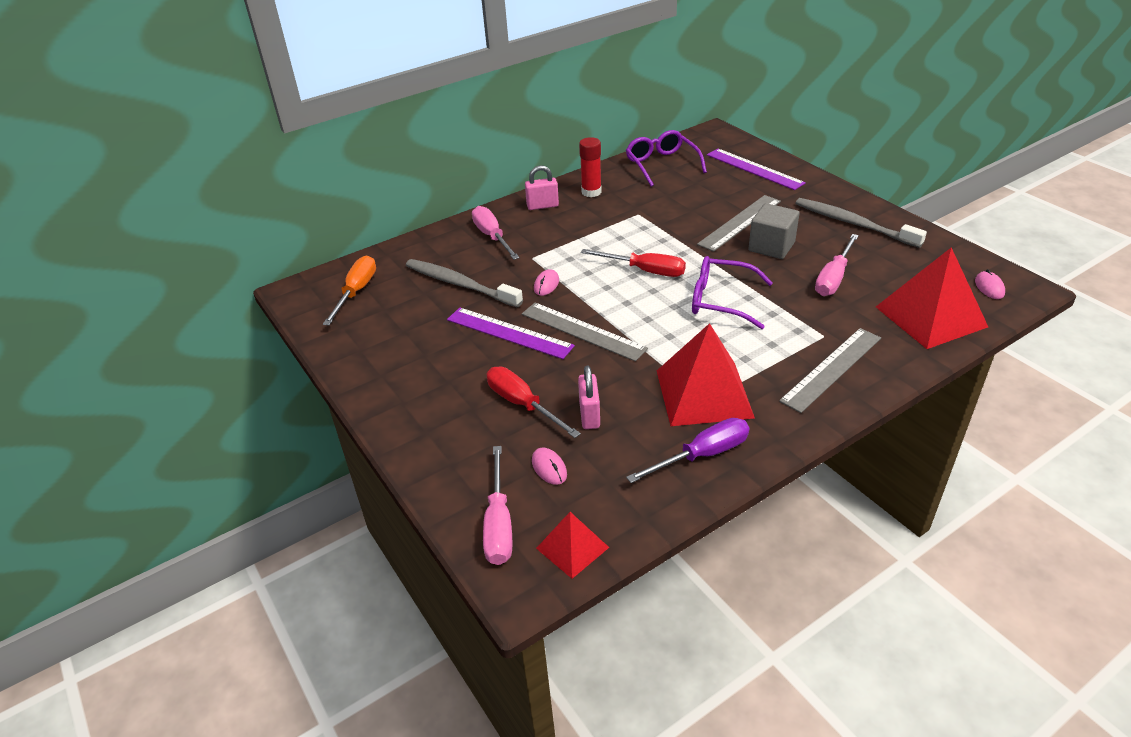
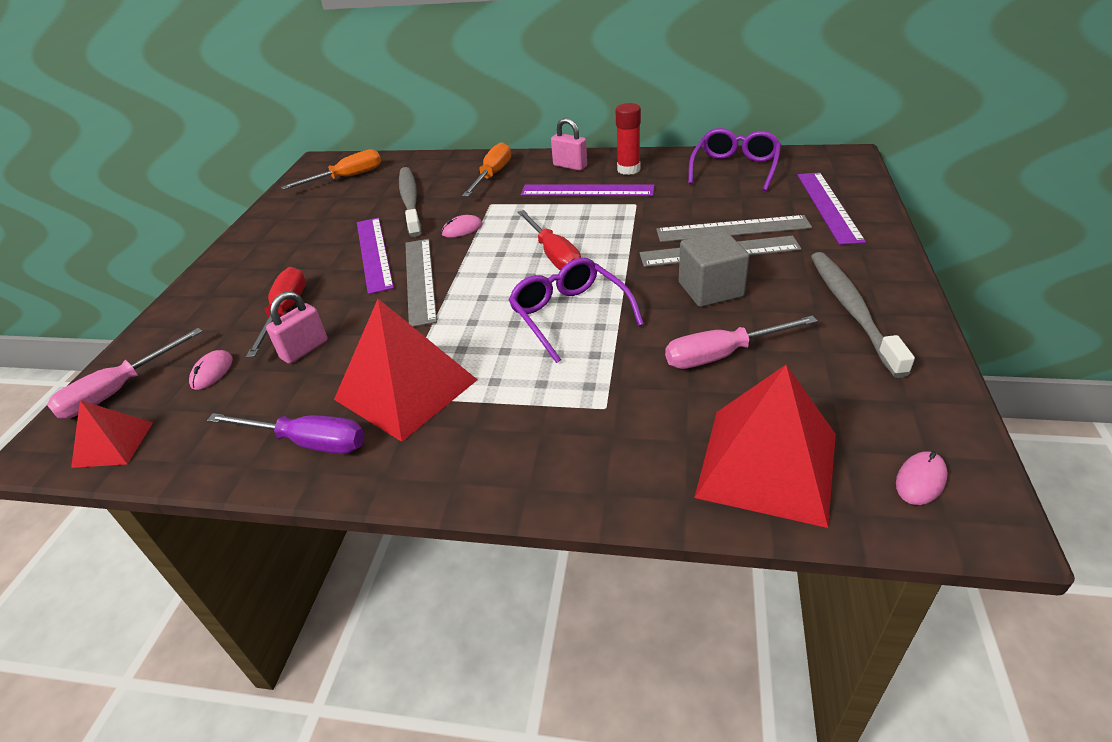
camera: 45 degrees right, 0 degrees up
pink screwdriver [472,206,520,260] -> orange screwdriver [462,142,511,197]
grey ruler [779,328,881,413] -> grey ruler moved to [656,215,812,242]
none -> purple ruler [521,184,655,196]

